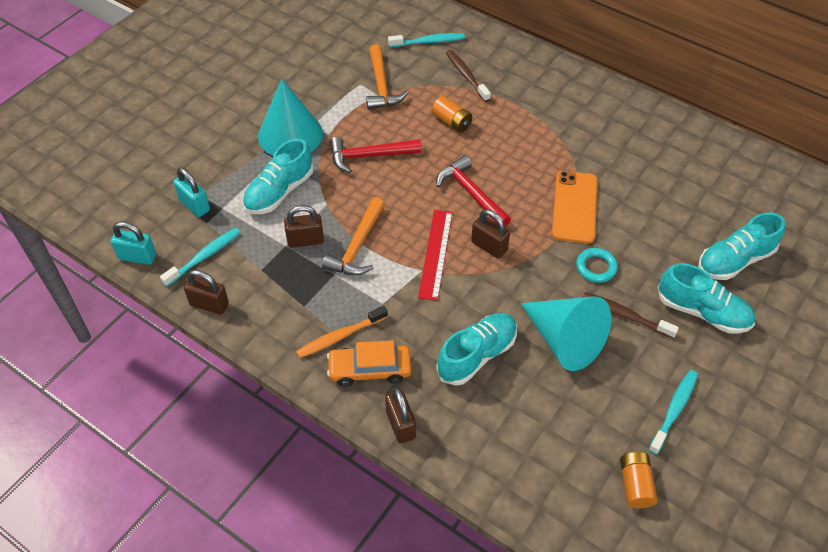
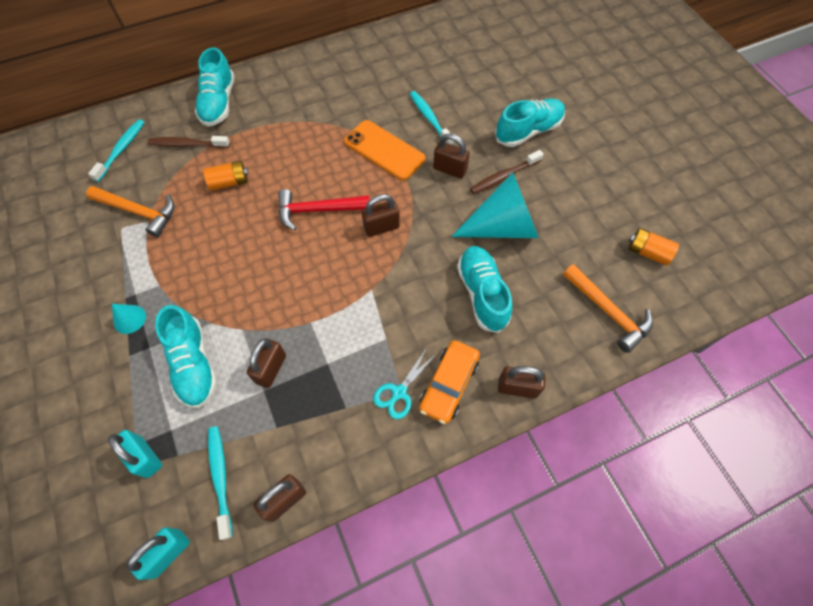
camera: 60 degrees left, 10 degrees up
turquoise padlock [173,167,210,217] -> turquoise padlock turned 60 degrees clockwise [108,430,162,478]
turquoise cone [258,79,323,156] -> turquoise cone [112,304,146,334], size x0.43
orange toothbrush [296,306,388,358] -> turquoise scissors [373,348,434,419]
orange hammer [322,197,385,276] -> orange hammer moved to [563,264,653,353]
red hammer [330,137,421,173] -> none
red ruler [418,210,453,301] -> none
turquoise ring [576,248,618,283] -> brown padlock [433,133,470,179]
turquoise toothbrush [649,370,698,455] -> turquoise toothbrush moved to [410,91,454,145]
turquoise shoe [698,212,785,280] -> turquoise shoe moved to [195,47,234,127]

